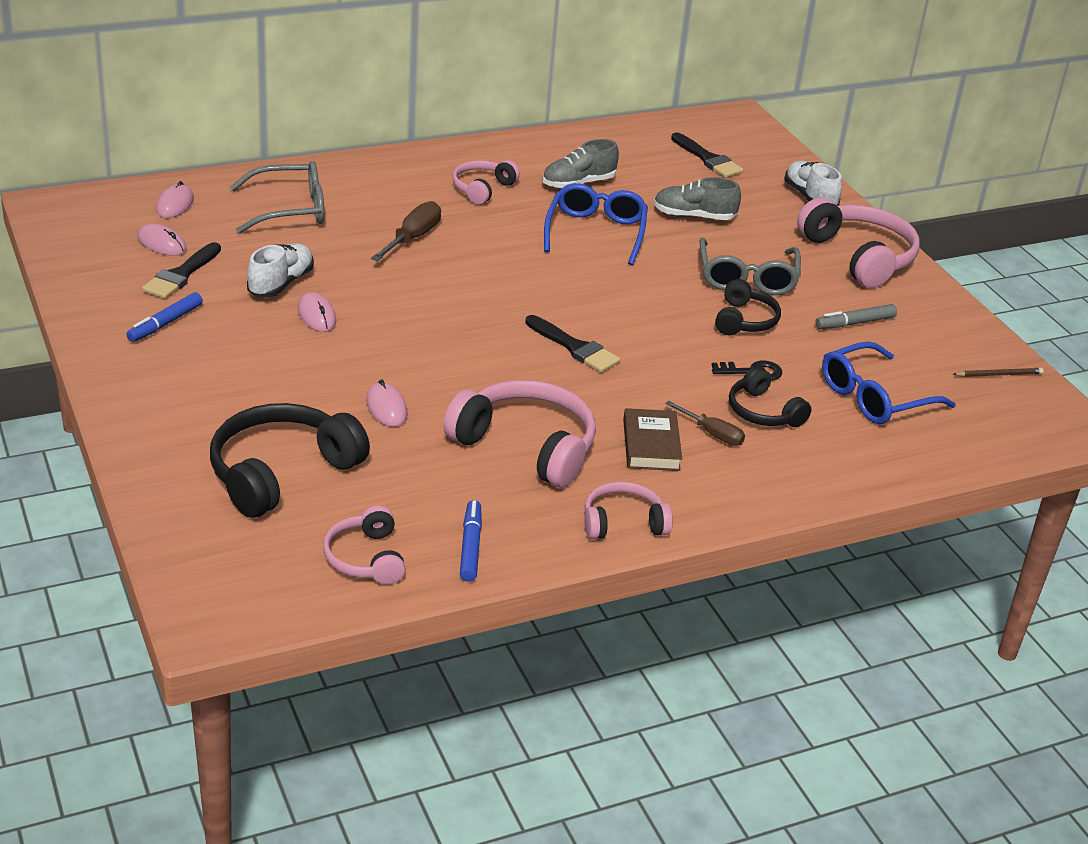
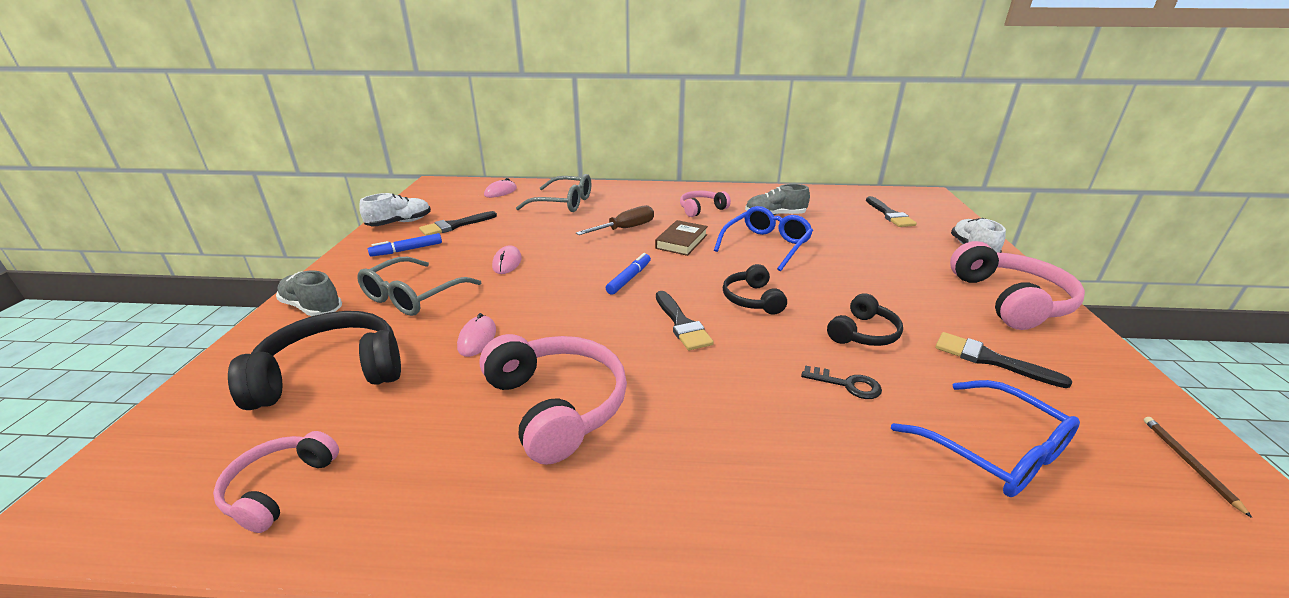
camera: 30 degrees right, 5 degrees down
pink mouse [137,223,187,256] -> none
white shoe [247,243,314,297] -> white shoe moved to [359,193,431,226]
blue marker [460,500,482,582] -> blue marker moved to [606,253,651,295]
pink headphones [584,482,673,539] -> none
brown book [623,408,682,471] -> brown book moved to [655,220,708,256]
grey shoe [654,177,741,220] -> grey shoe moved to [276,271,342,316]
brown screwdriver [665,401,745,446] -> none
grey glasses [699,238,801,295] -> grey glasses moved to [357,257,481,316]
black headphones [729,366,811,427] -> black headphones moved to [723,264,787,315]
grey marker [815,304,897,329] -> black brush [935,332,1072,388]
blue glasses [822,342,956,424] -> blue glasses turned 120 degrees counterclockwise [891,380,1080,497]
brown pencil [953,368,1044,377] -> brown pencil turned 105 degrees counterclockwise [1144,417,1252,518]

